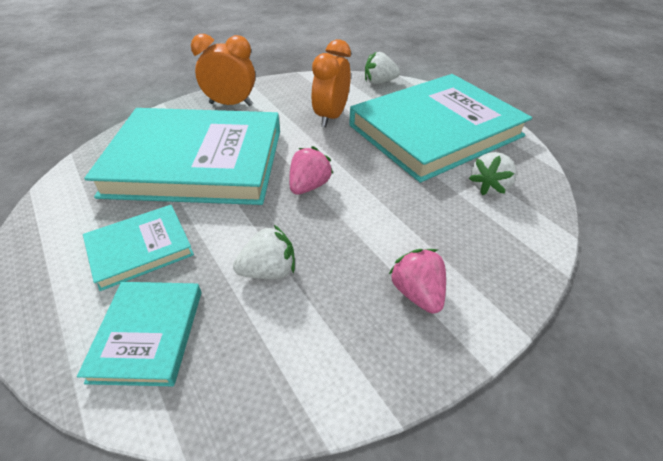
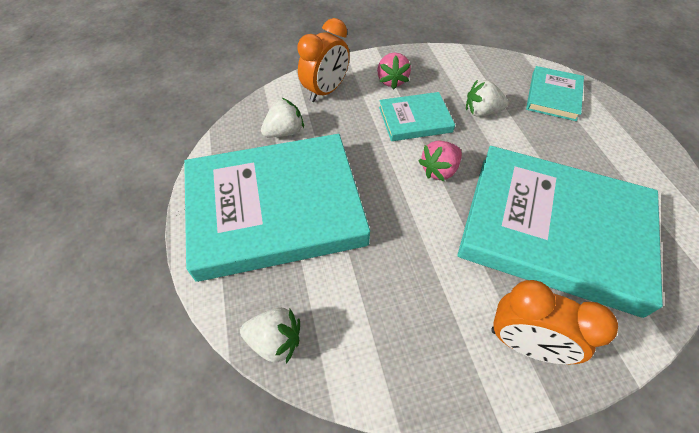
camera: 160 degrees left, 10 degrees up
turquoise book [83,205,194,291] -> turquoise book moved to [379,92,455,141]
orange clock [311,39,351,127] -> orange clock moved to [297,18,350,102]

